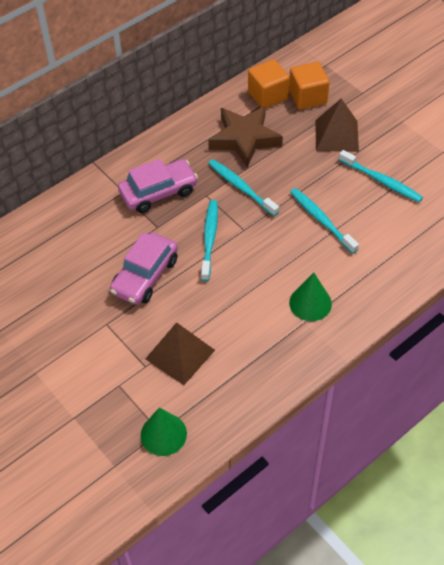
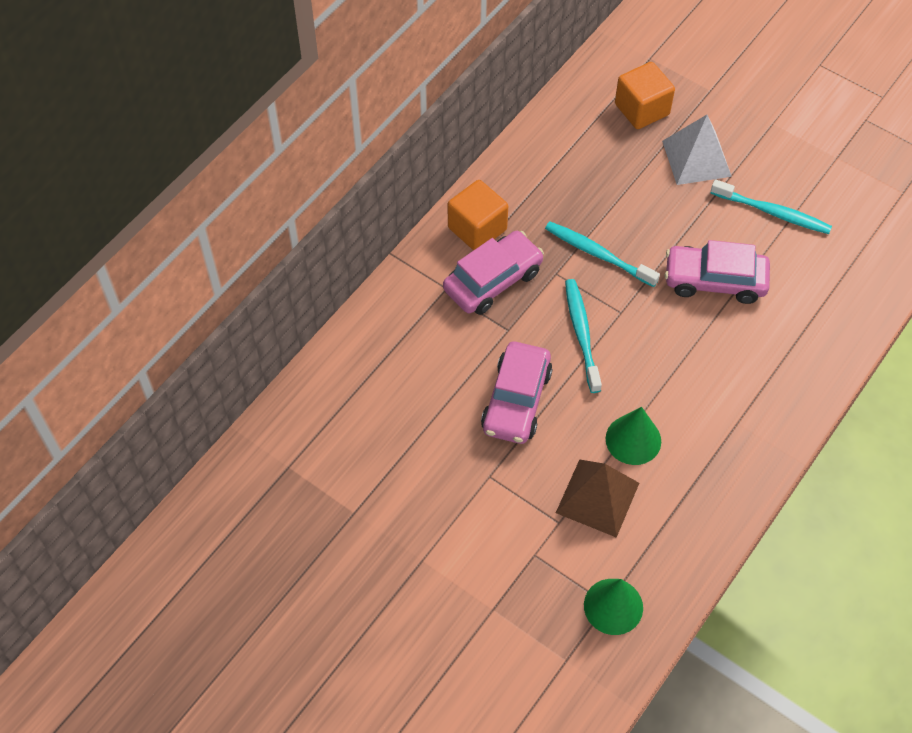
camera: 15 degrees left, 5 degrees up
brown star [208,106,283,167] -> none
orange cube [248,59,290,108] -> orange cube moved to [448,180,508,251]
green cone [289,272,332,321] -> green cone moved to [606,407,661,465]
turquoise toothbrush [290,188,359,254] -> pink car [665,240,770,304]
brown pyramid [315,98,359,152] -> white pyramid [662,115,732,185]

